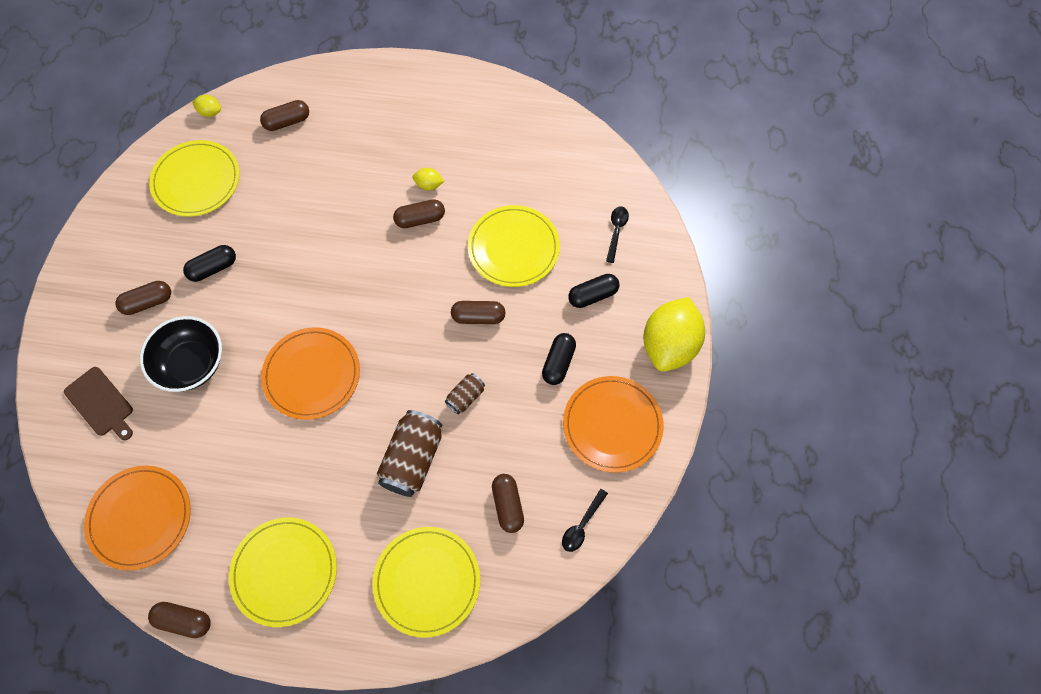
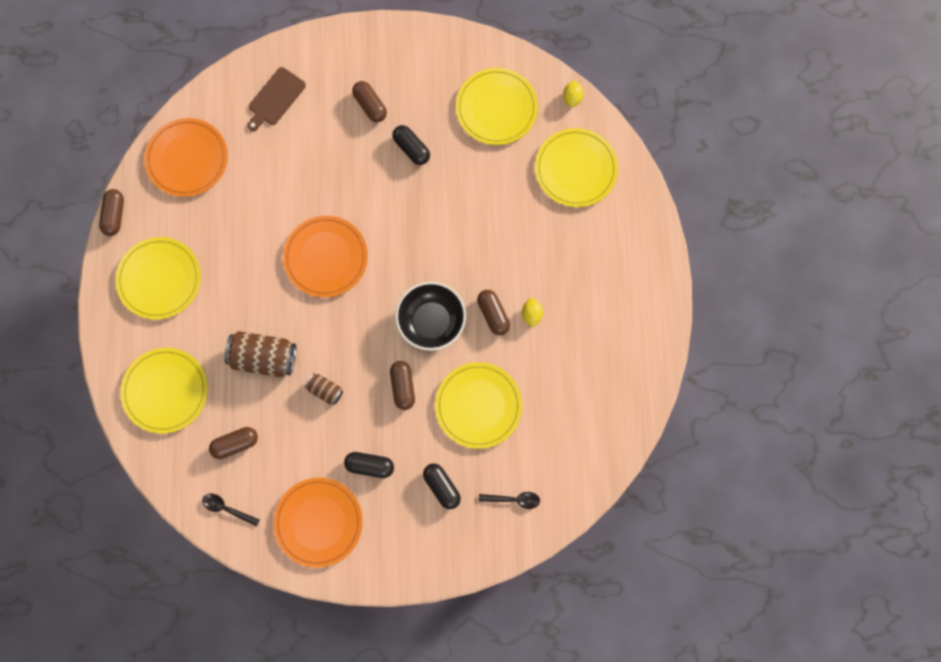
camera: 80 degrees right, 10 degrees up
black bowl [140,316,222,392] -> black bowl moved to [395,282,466,351]
brown capsule [260,100,309,131] -> yellow plate [535,128,618,207]
yellow lemon [644,297,705,372] -> none

